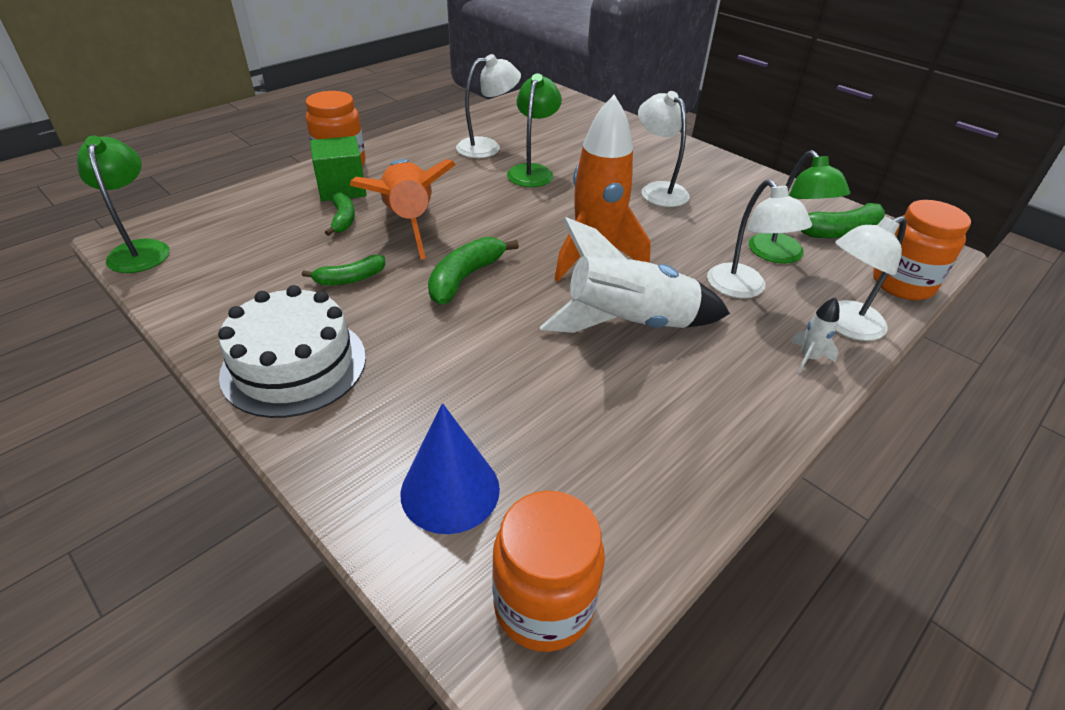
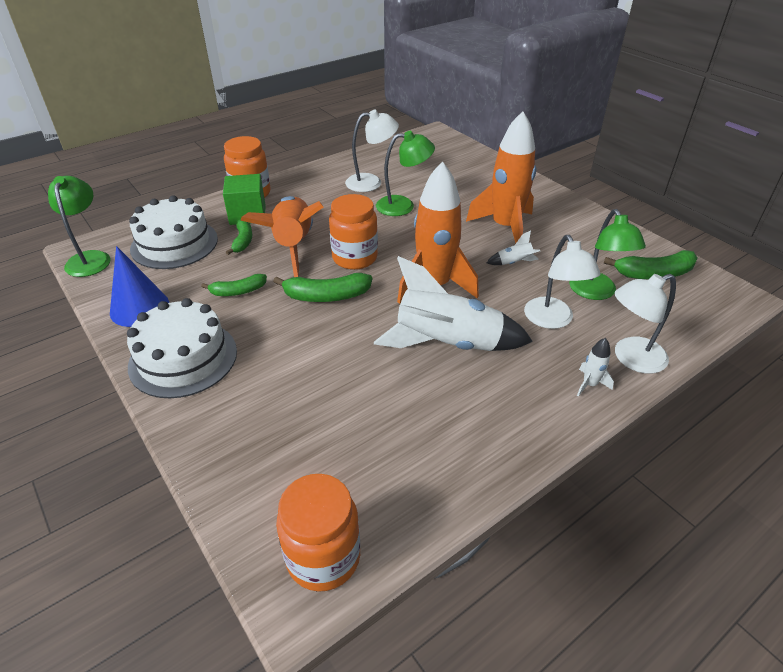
camera: 10 degrees right, 0 degrees up
blue cone [401,403,500,534] -> blue cone moved to [110,246,169,327]
green banana [428,237,519,305] -> green banana turned 135 degrees counterclockwise [273,273,372,302]
green lamp [507,73,562,187] -> green lamp turned 60 degrees clockwise [376,131,435,216]
white lamp [638,91,690,207] -> orange rocket [466,111,536,243]
orange jar [873,200,971,300] -> orange jar moved to [329,194,378,270]
none -> white cake [129,195,218,269]
none -> white rocket [487,231,540,265]

